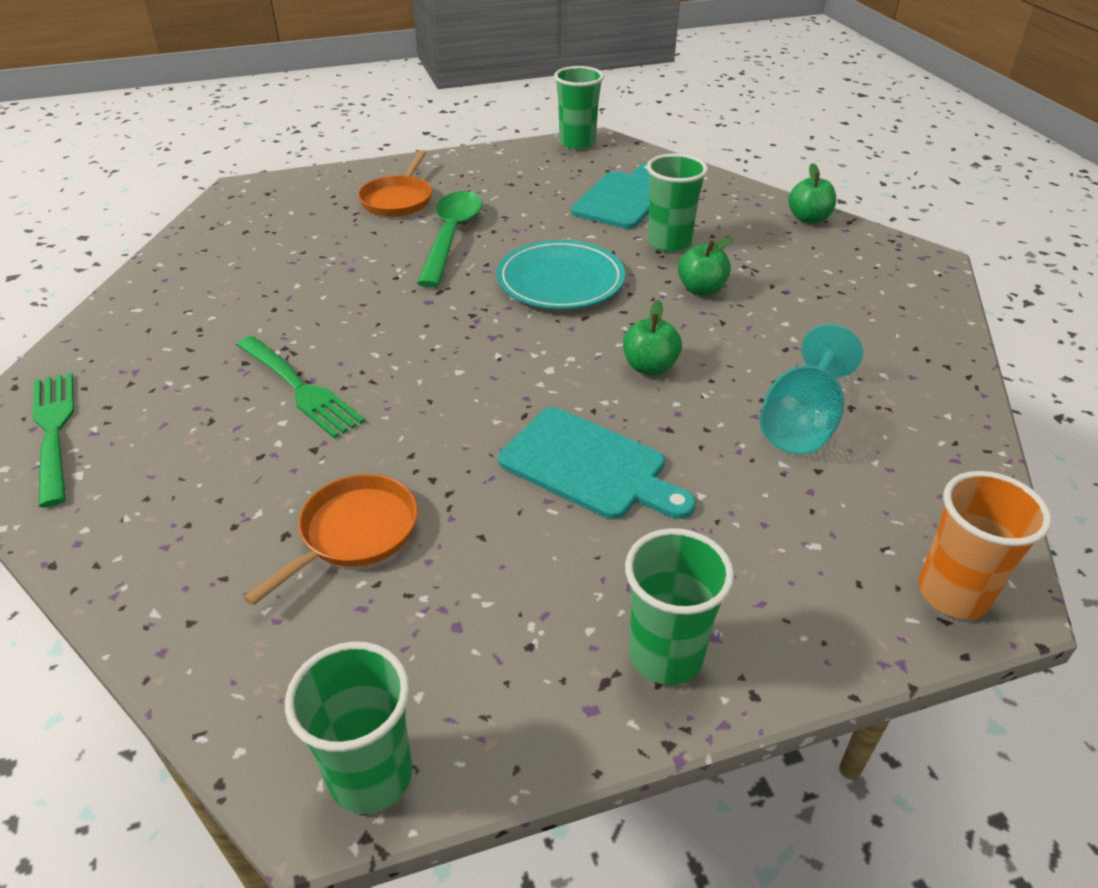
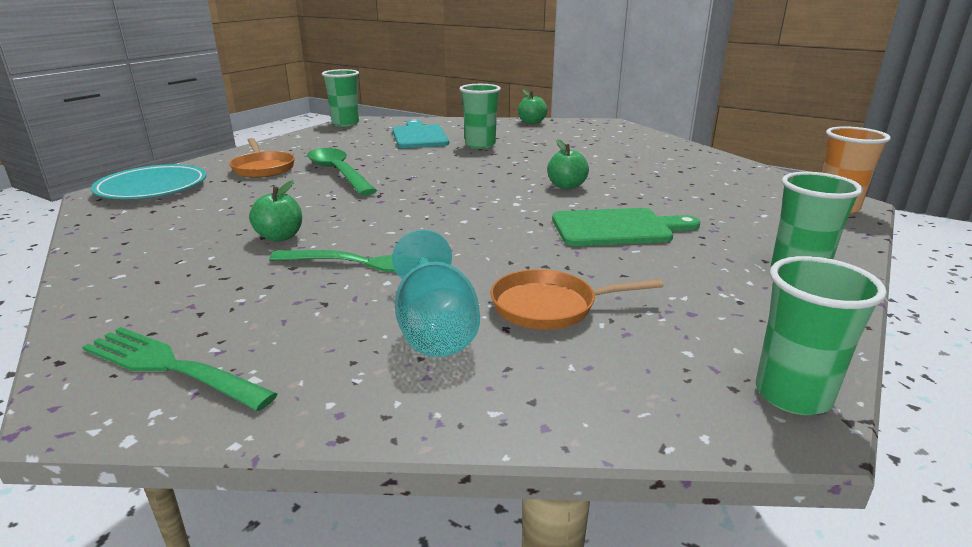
camera: 40 degrees left, 15 degrees down
orange pan [243,474,418,606] -> orange pan turned 90 degrees counterclockwise [491,269,663,329]
turquoise plate [497,240,625,309] -> turquoise plate moved to [91,164,207,199]
turquoise cutting board [498,408,696,519] -> green cutting board [552,208,700,246]
green apple [678,237,733,296] -> green apple moved to [249,180,302,242]
turquoise goblet [759,324,863,455] -> turquoise goblet moved to [392,230,480,357]

